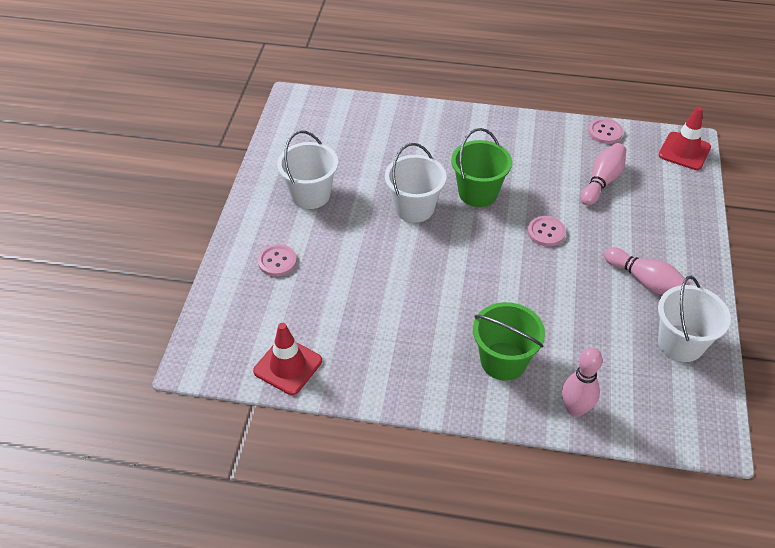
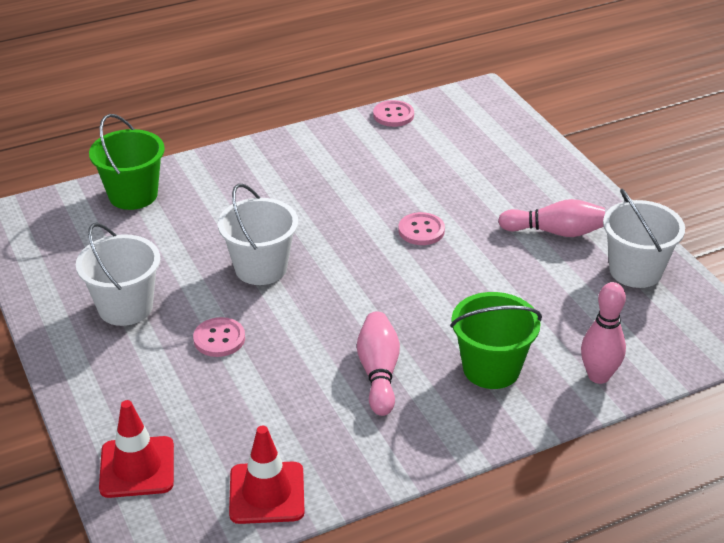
camera: 35 degrees left, 10 degrees down
pink button [258,244,297,277] -> pink button moved to [193,317,245,357]
green bucket [451,128,512,207] -> green bucket moved to [89,114,165,210]
pink bowling pin [581,143,626,206] -> pink bowling pin moved to [357,312,400,416]
red traffic cone [659,107,711,170] -> red traffic cone moved to [99,400,174,498]

